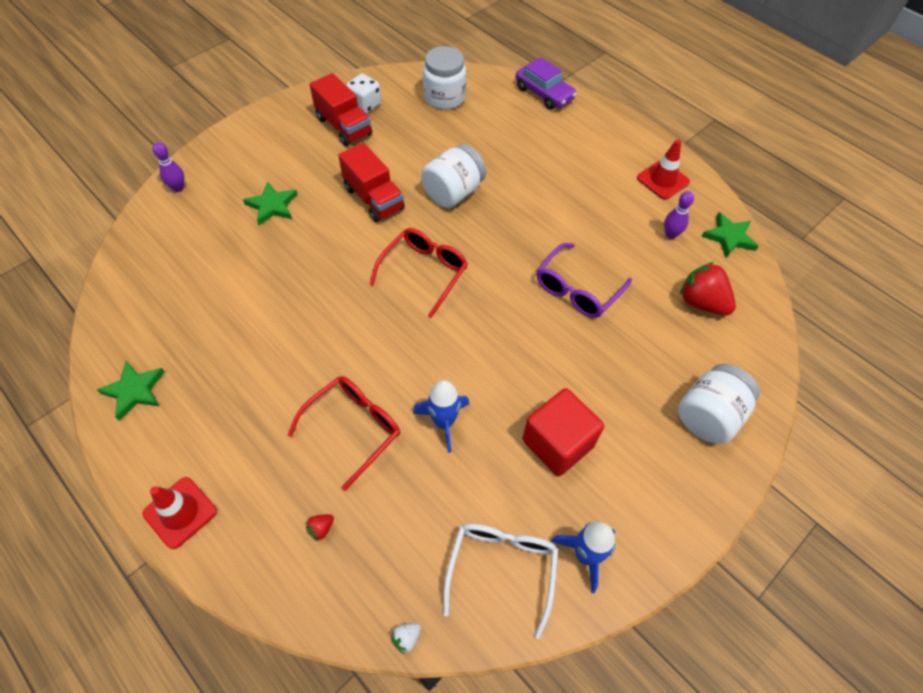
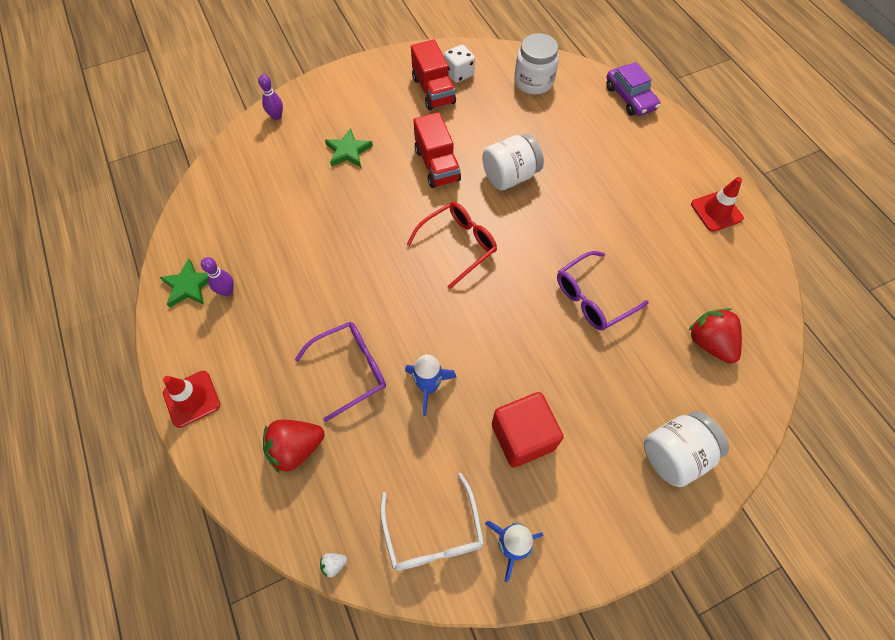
camera: 20 degrees right, 5 degrees up
red glasses [287,376,400,491] -> purple glasses [295,322,386,422]
red strawberry [306,514,334,541] -> red strawberry [263,420,325,473], size x2.37
white glasses [443,523,558,639] -> white glasses turned 135 degrees clockwise [380,473,484,571]
purple bowling pin [664,191,694,239] -> purple bowling pin moved to [201,257,234,296]
green star [701,212,758,257] -> none

